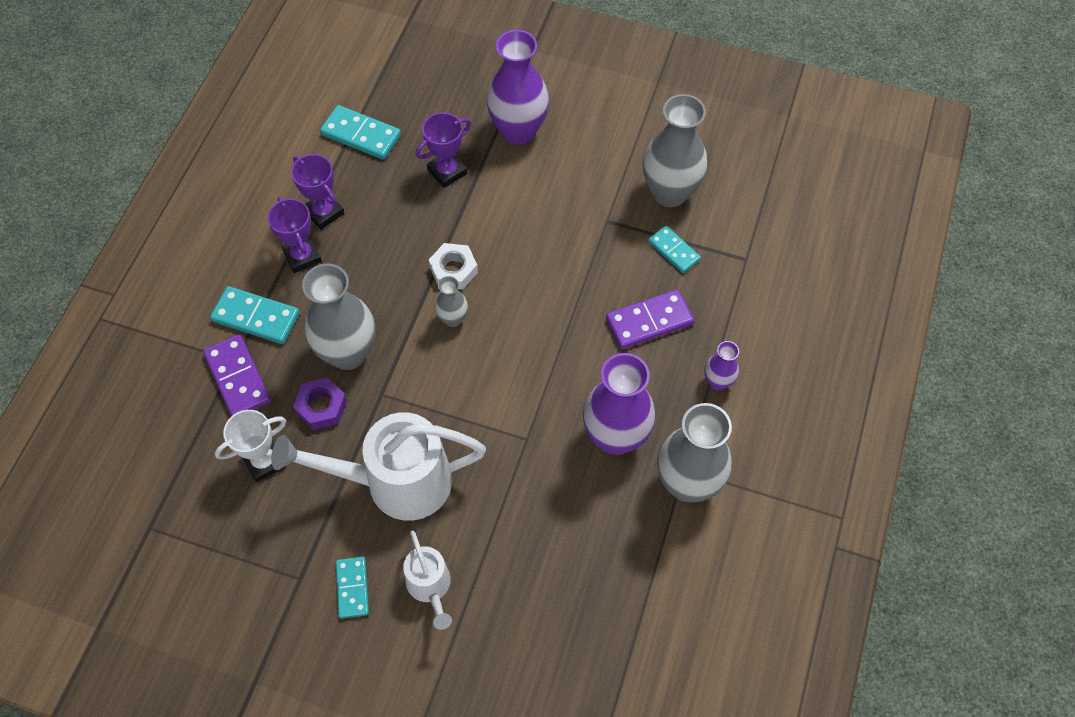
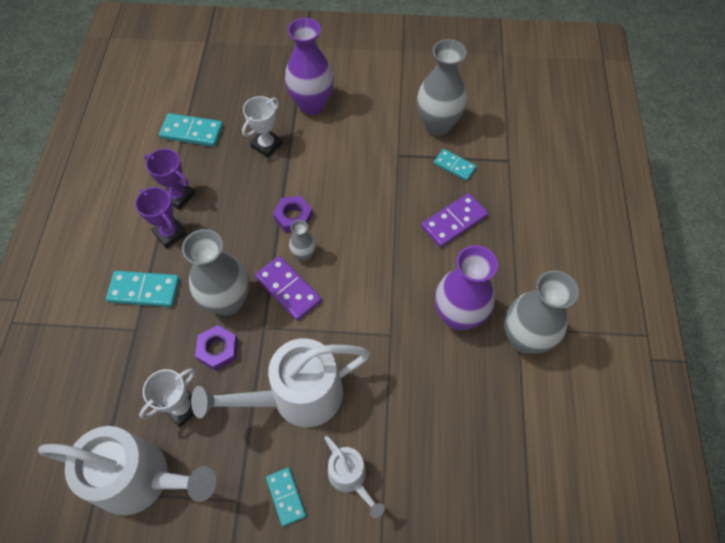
camera: 15 degrees left, 0 degrees up
purple domino [203,334,271,416] -> purple domino moved to [255,256,322,321]
purple trophy [416,112,471,188] -> white trophy [242,96,283,158]
white nut [429,243,478,290] -> purple nut [273,196,313,233]
purple vase [704,341,739,390] -> none
none -> white watering can [38,426,216,516]

